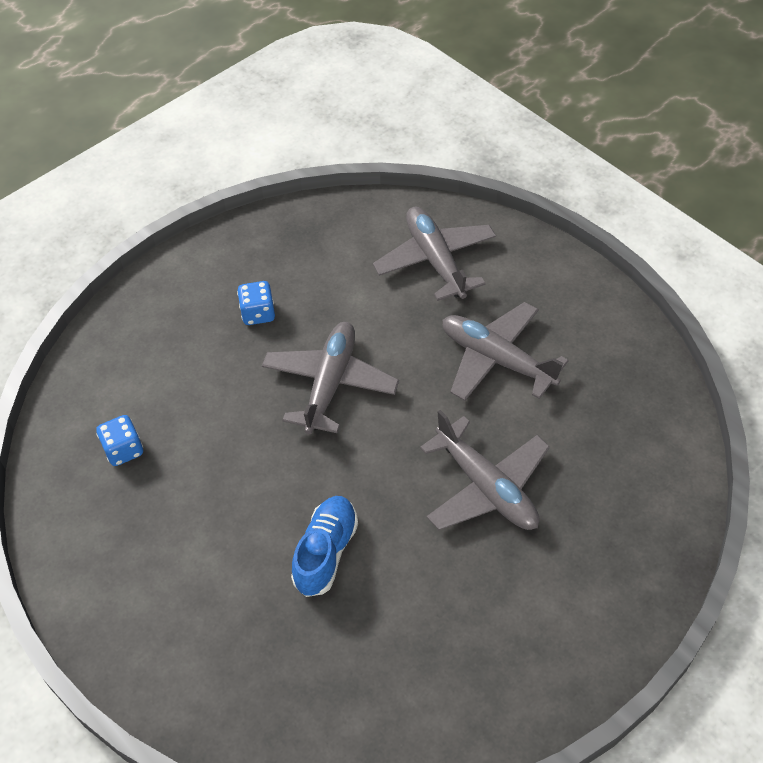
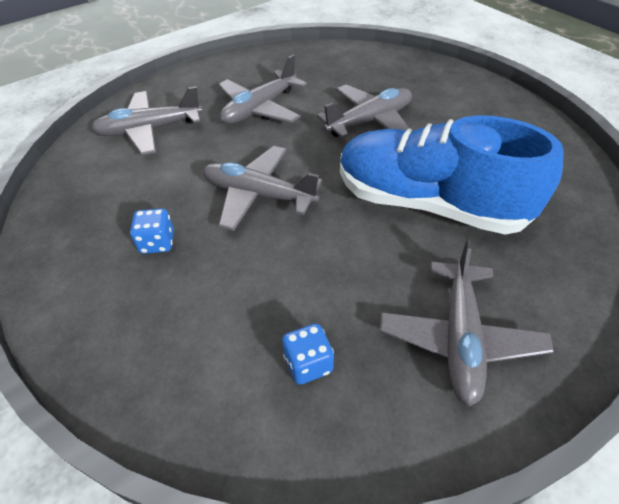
camera: 85 degrees left, 5 degrees down
blue shoe [291,496,358,597] -> blue shoe [340,115,564,235], size x2.08
none -> grey plane [380,240,554,406]

